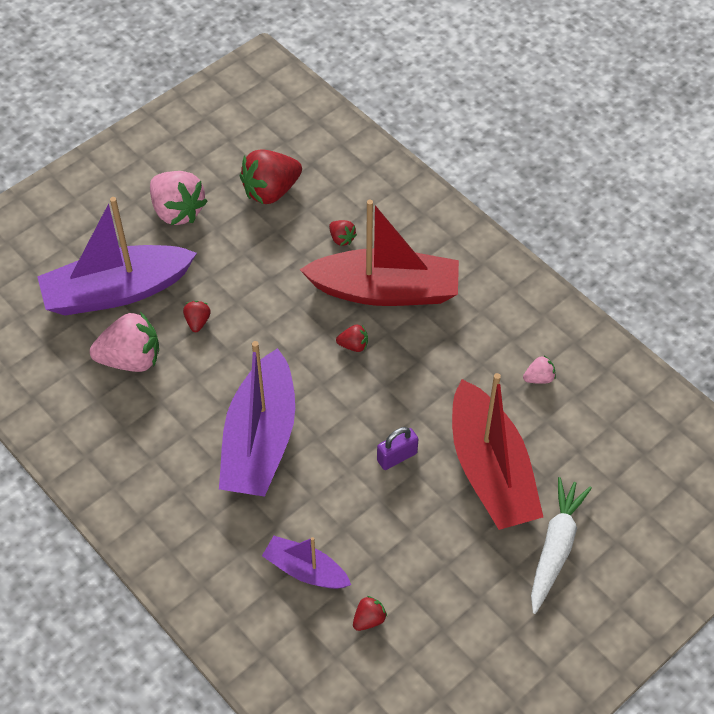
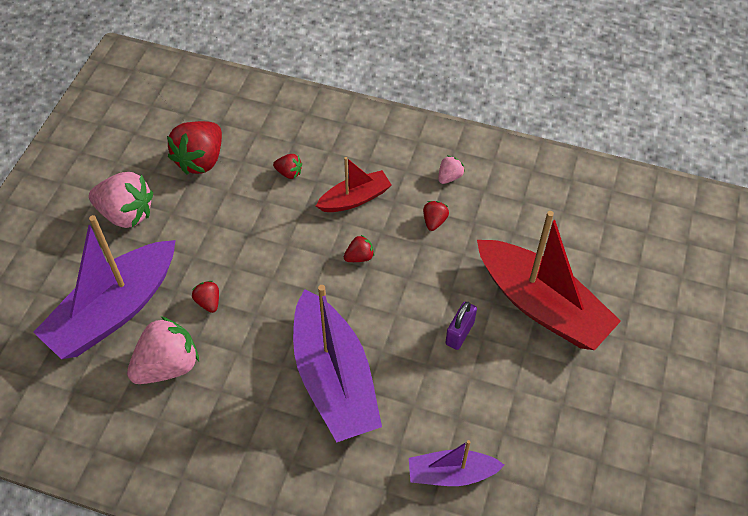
camera: 30 degrees left, 0 degrees up
red boat [299,200,459,306] -> red boat [316,157,392,212], size x0.53
red strawberry [353,596,387,631] -> red strawberry moved to [423,201,449,231]
pink strawberry [523,355,556,384] -> pink strawberry moved to [438,156,464,184]
white carrot [531,477,592,614] -> none

